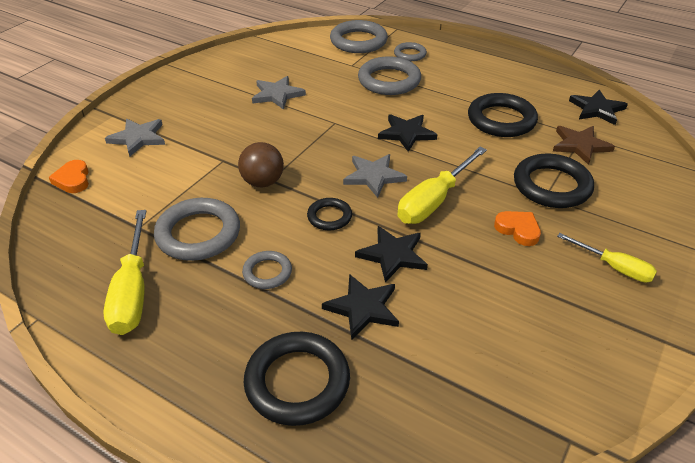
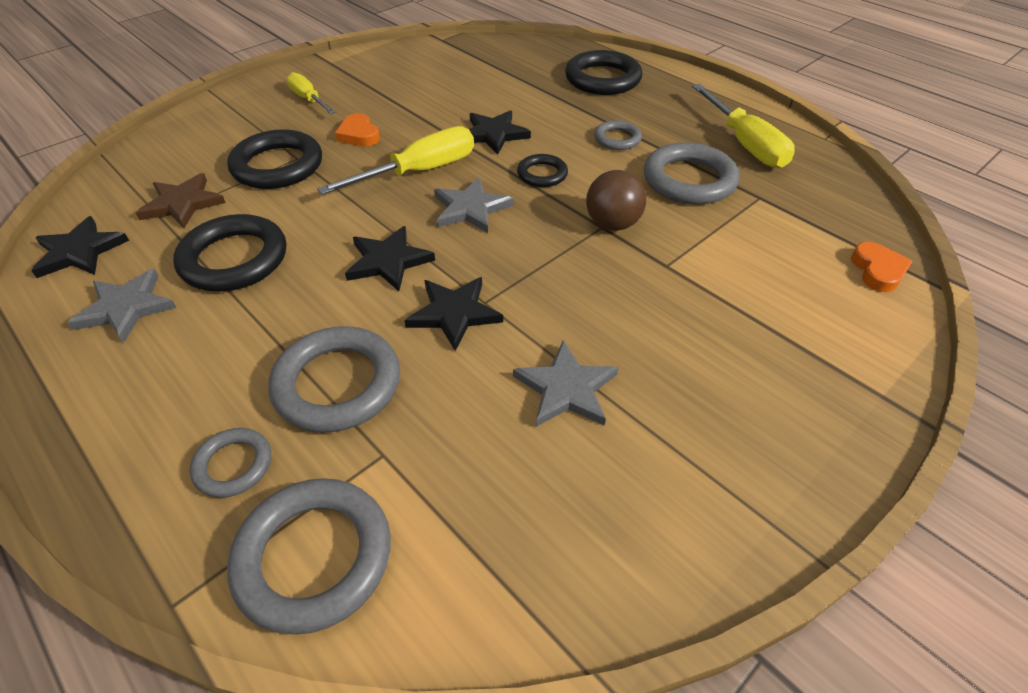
camera: 165 degrees left, 5 degrees up
yellow screwdriver [103,210,146,335] -> yellow screwdriver turned 150 degrees clockwise [692,84,795,168]
grey star [105,119,165,156] -> grey star moved to [67,269,177,343]
black star [322,274,399,340] -> black star moved to [404,277,503,351]

